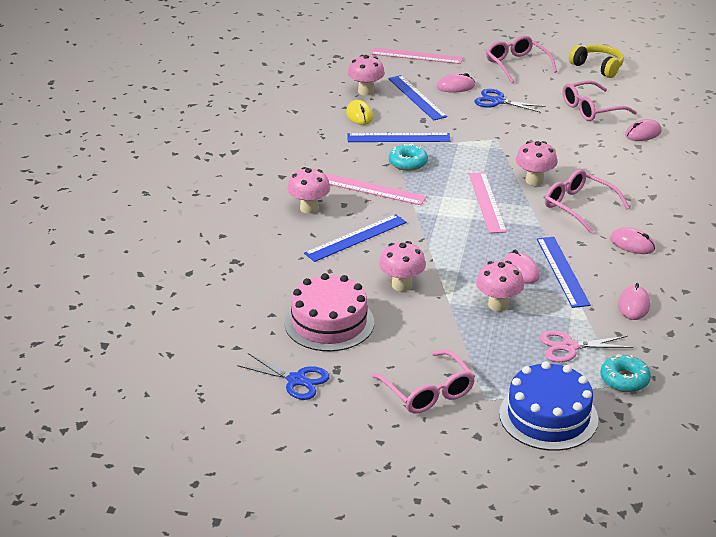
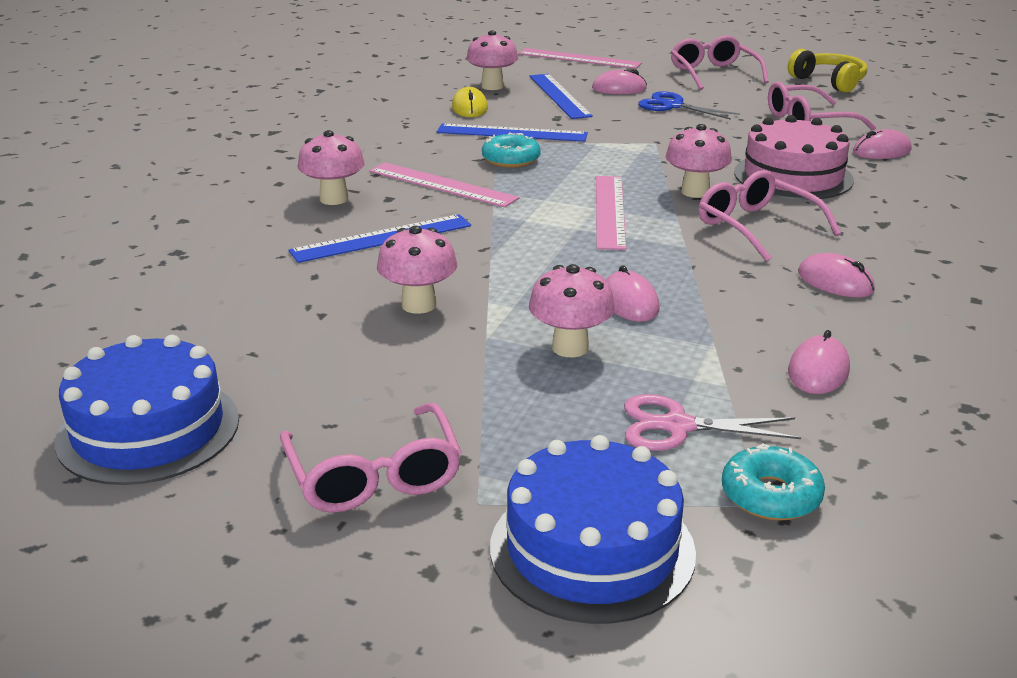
camera: 10 degrees right, 5 degrees down
blue scissors [237,353,330,400] -> blue cake [55,335,239,485]
pink cake [285,273,374,351] -> pink cake moved to [734,115,854,200]
blue ruler [537,237,591,308] -> none

